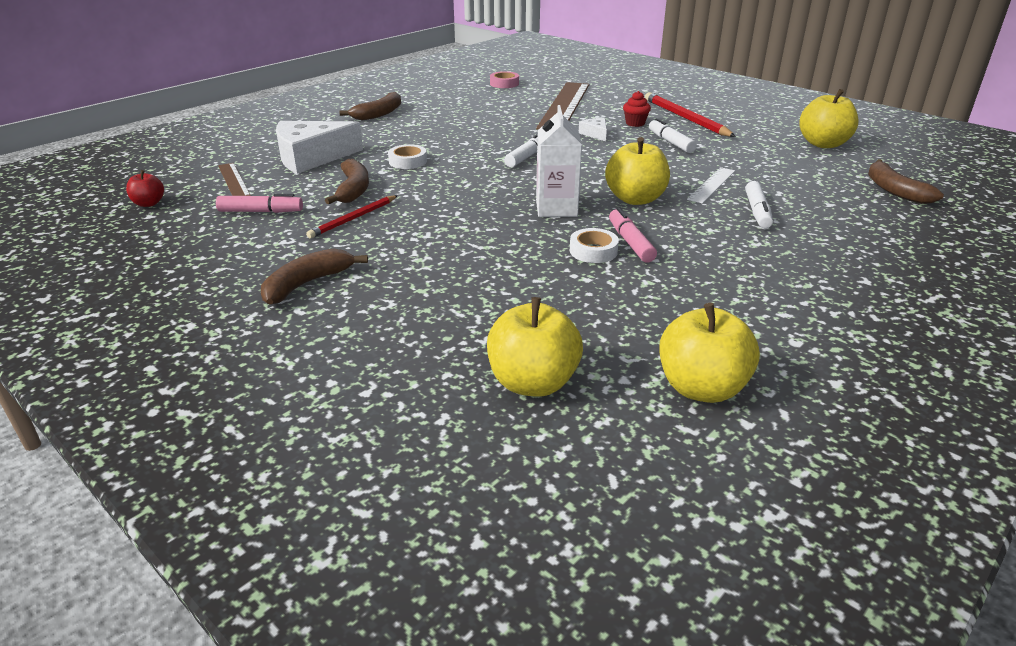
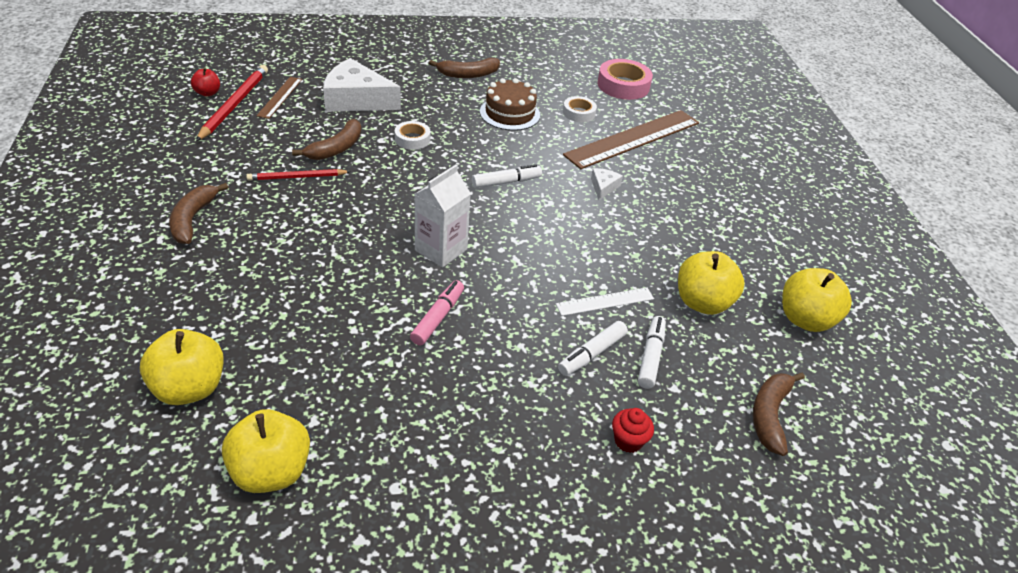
camera: 35 degrees right, 10 degrees up
pink marker [216,194,303,213] -> none
brown banana [261,248,368,305] -> brown banana turned 75 degrees counterclockwise [169,183,228,244]
pink tape [490,71,519,88] -> pink tape [597,59,653,100], size x1.69
white tape [570,228,619,263] -> white tape moved to [563,96,597,122]
yellow apple [605,137,670,205] -> yellow apple moved to [678,251,745,315]
red cupcake [623,91,651,127] -> red cupcake moved to [612,408,654,453]
red pencil [645,92,736,137] -> red pencil moved to [196,65,268,141]
white marker [649,118,697,153] -> white marker moved to [638,316,666,389]
none -> brown cake [480,78,540,131]

